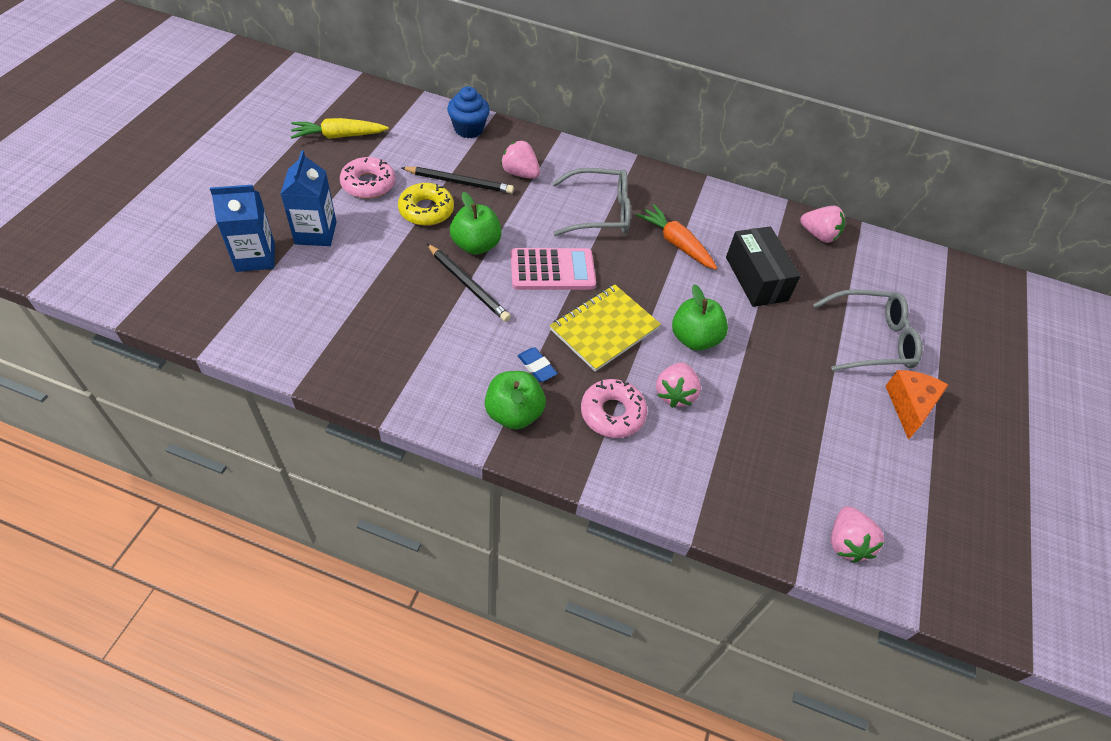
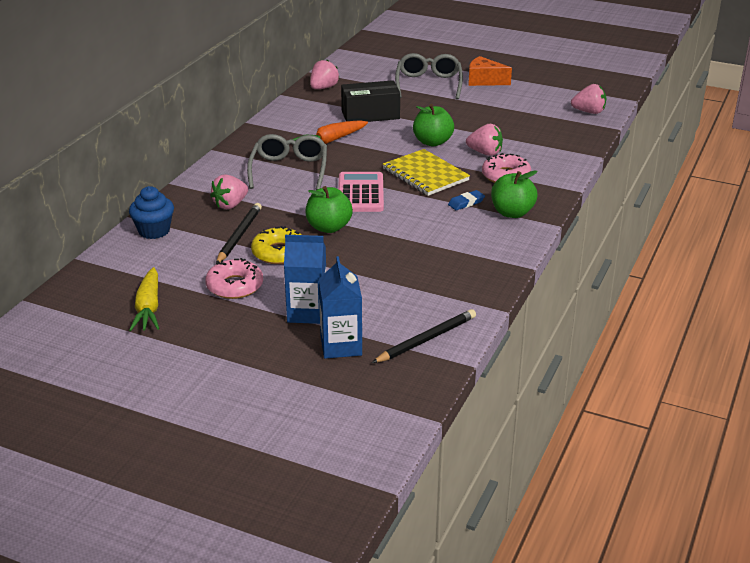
camera: 80 degrees left, 20 degrees down
black pencil [427,244,511,322] -> black pencil moved to [372,309,476,363]

